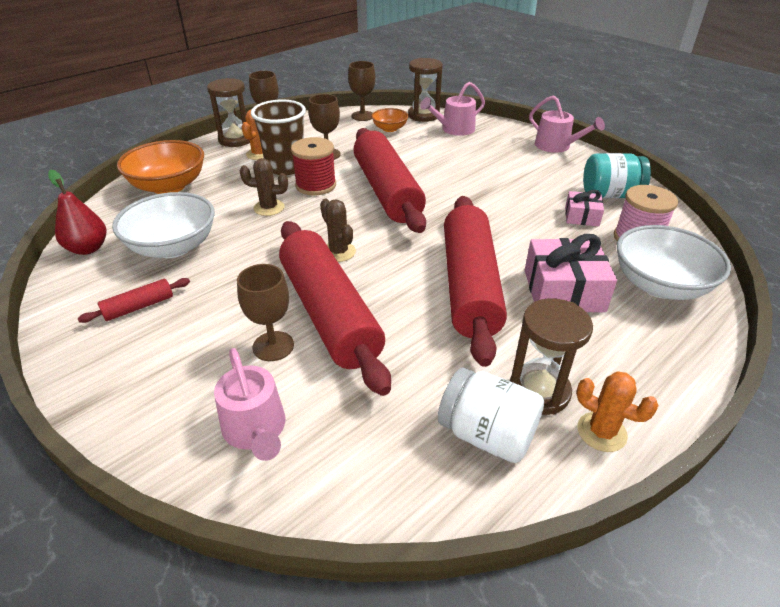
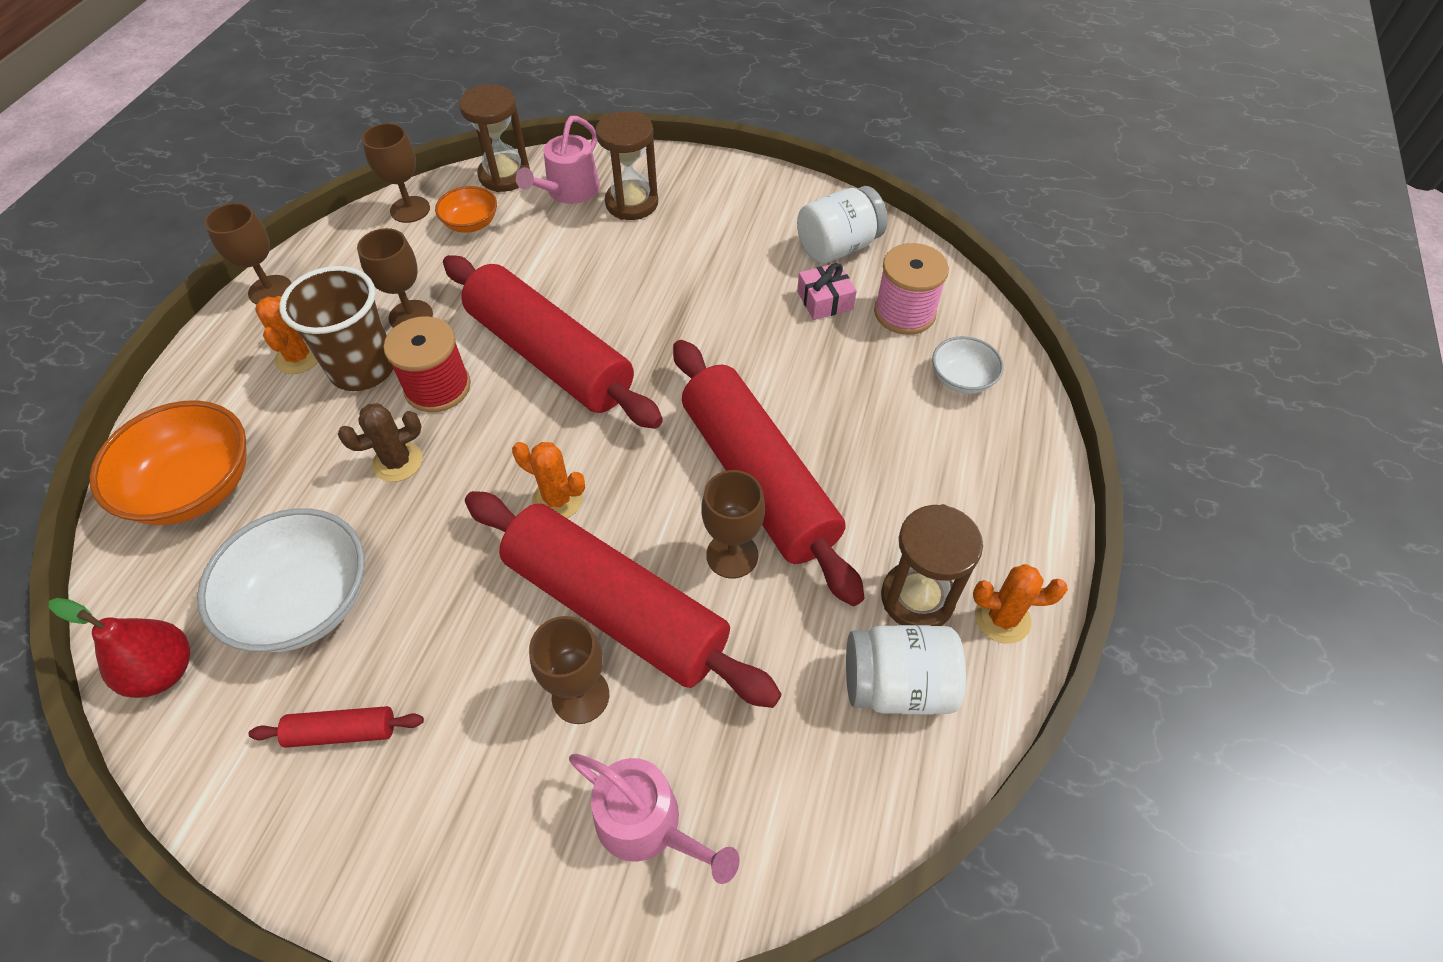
camera: 30 degrees left, 15 degrees up
red rolling pin [78,278,190,323] -> red rolling pin turned 60 degrees clockwise [248,706,424,748]
brown hourglass [207,78,250,147] -> brown hourglass moved to [596,111,658,220]
brown cactus [320,199,356,262] -> orange cactus [512,442,585,518]
pink gift [525,234,617,312] -> none
pink watering can [529,95,605,153] -> none
turquoise jar [583,153,651,198] -> white jar [797,186,887,263]
white bowl [617,225,731,300] -> white bowl [932,336,1004,394], size x0.54
none -> brown goblet [701,470,765,579]

